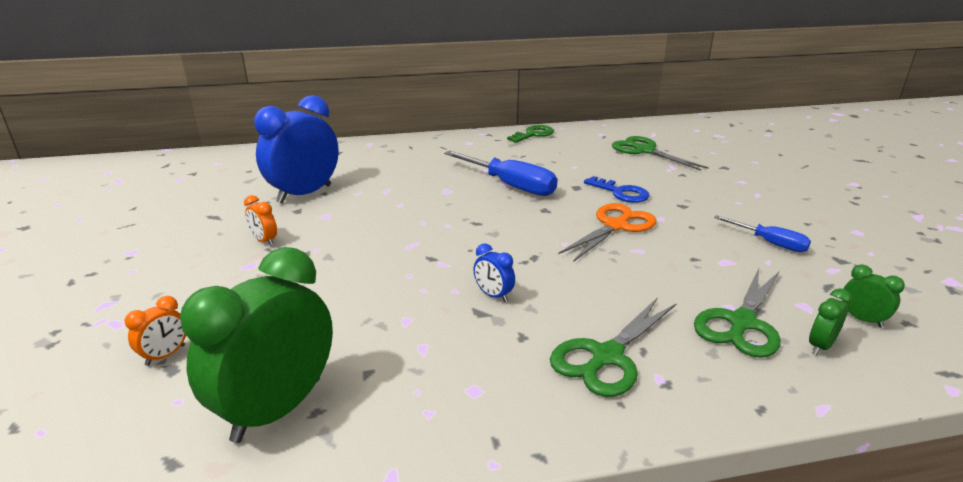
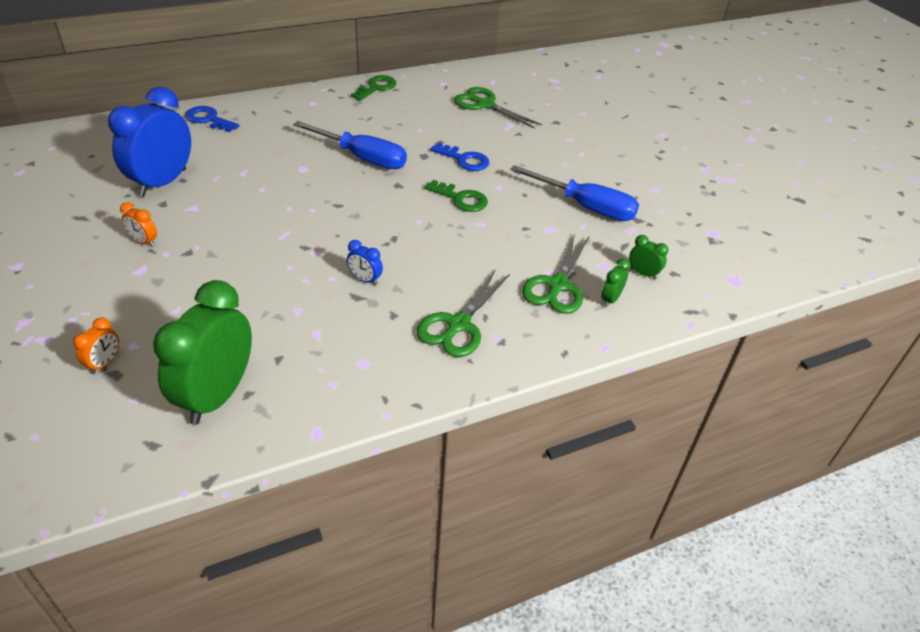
camera: 15 degrees left, 15 degrees up
orange scissors [558,203,656,262] -> green key [425,180,488,212]
blue screwdriver [714,215,811,252] -> blue screwdriver [510,165,639,221], size x1.76
none -> blue key [185,106,239,132]

